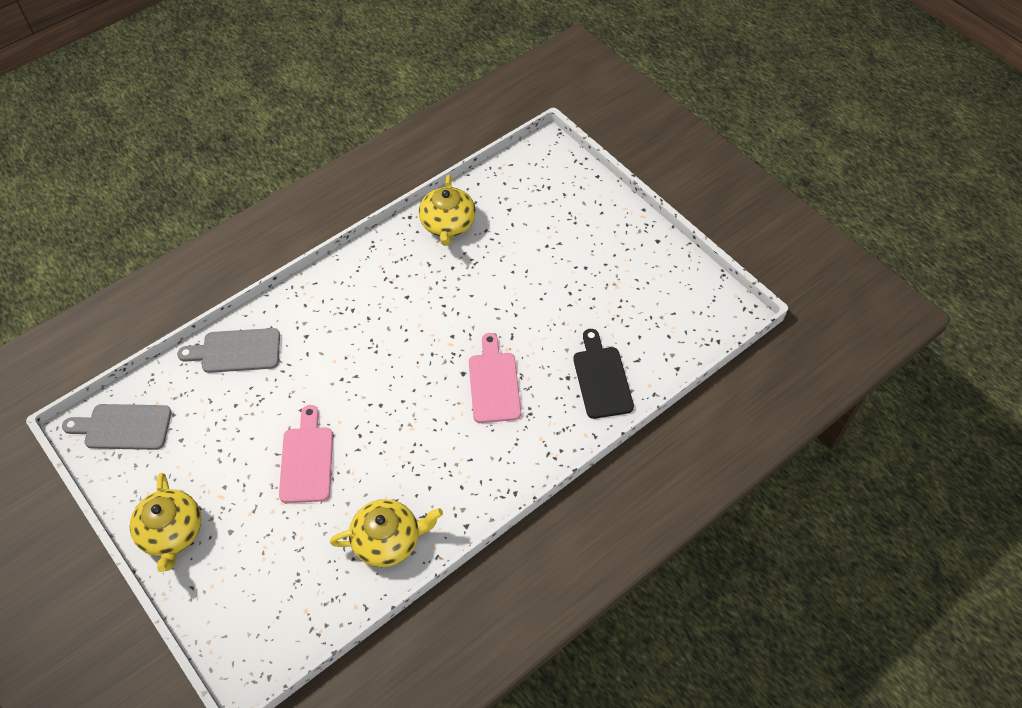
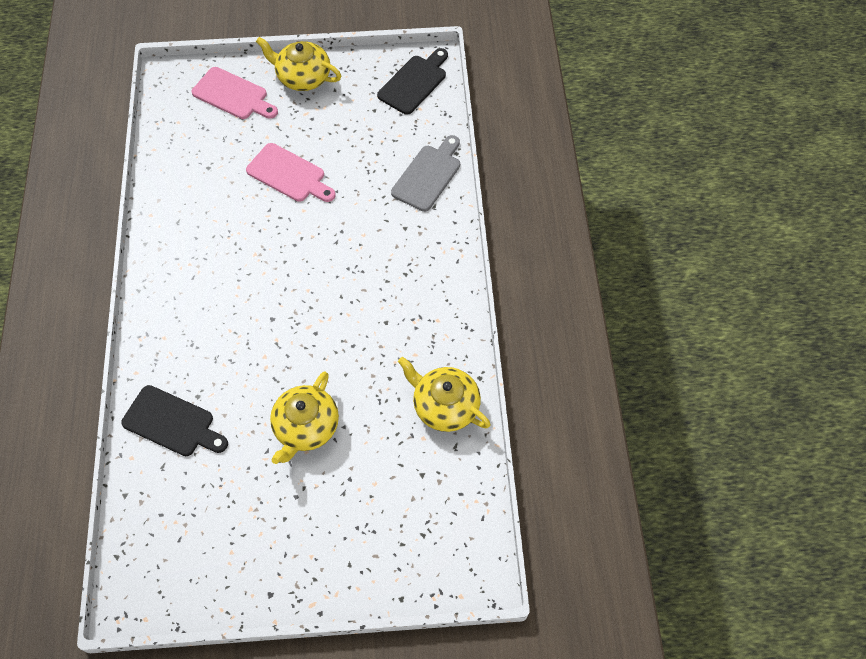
camera: 125 degrees right, 5 degrees up
grey cutting board [62,404,172,450] -> black cutting board [377,48,448,115]
yellow teapot [330,499,443,567] -> yellow teapot moved to [270,371,339,464]
pink cutting board [469,333,521,423] -> pink cutting board moved to [192,67,278,119]

